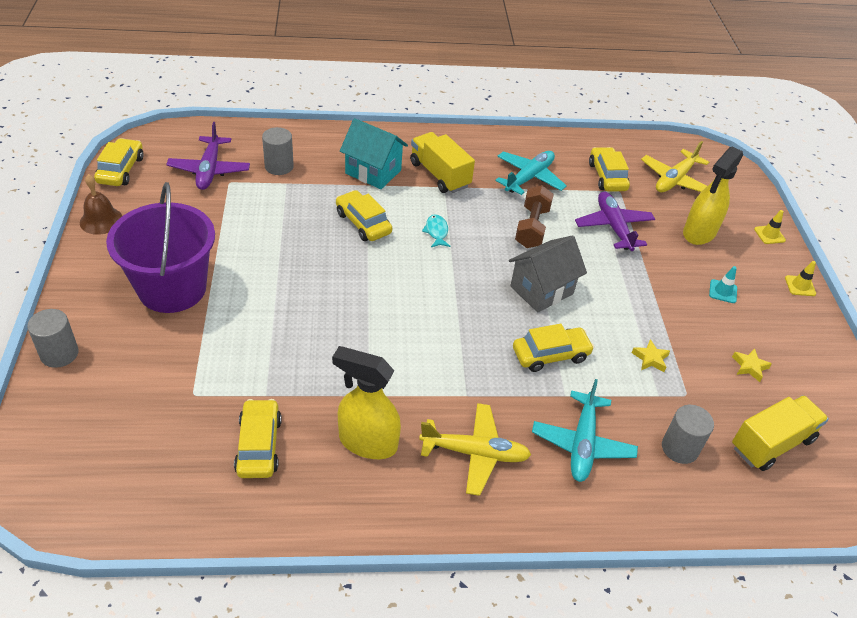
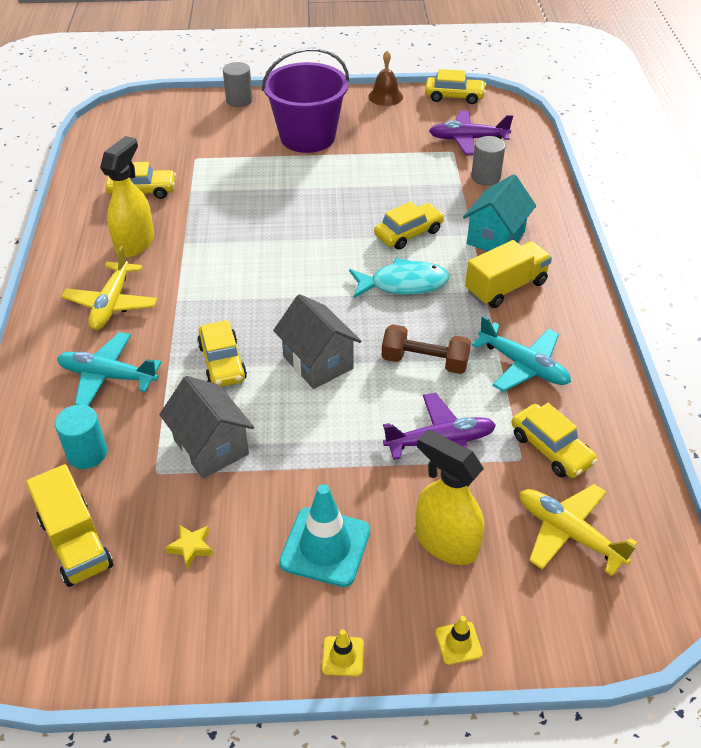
camera: 95 degrees right, 0 degrees up
turquoise fish [422,214,451,247] -> turquoise fish [349,258,449,298], size x1.90
yellow car [589,147,630,192] -> yellow car turned 60 degrees clockwise [511,403,598,478]
yellow star [632,339,670,372] -> grey house [159,376,254,479]
grey cylinder [662,405,714,464] -> turquoise cylinder [55,405,107,469]
turquoise traffic cone [709,266,737,303] -> turquoise traffic cone [279,484,370,587], size x2.08

